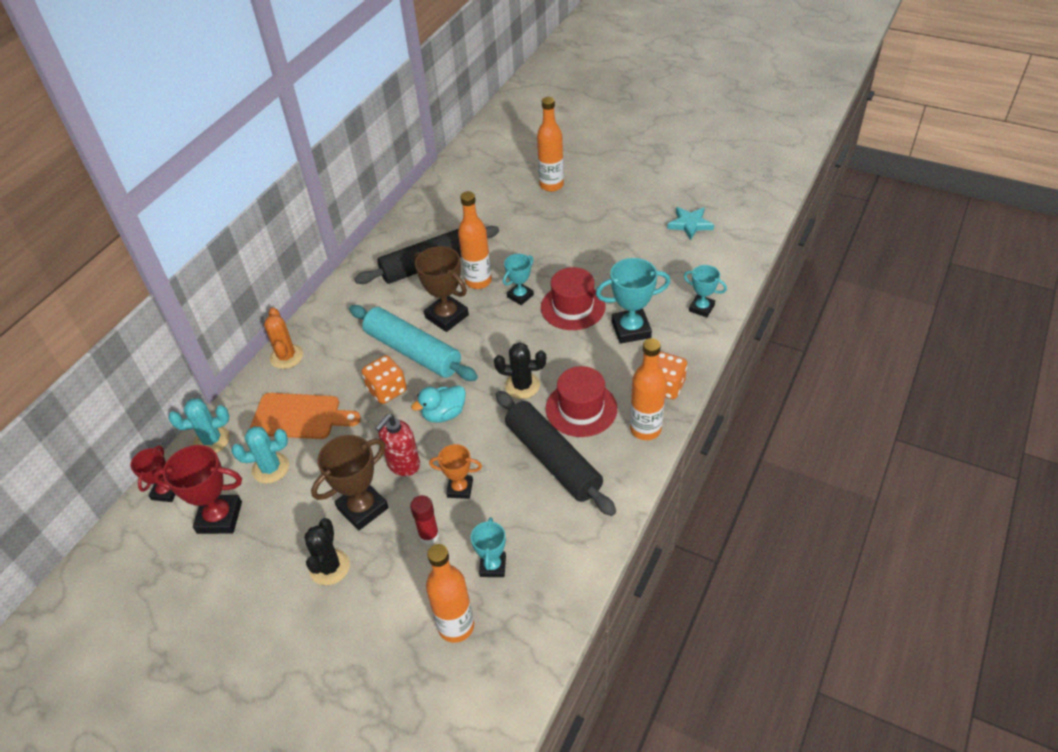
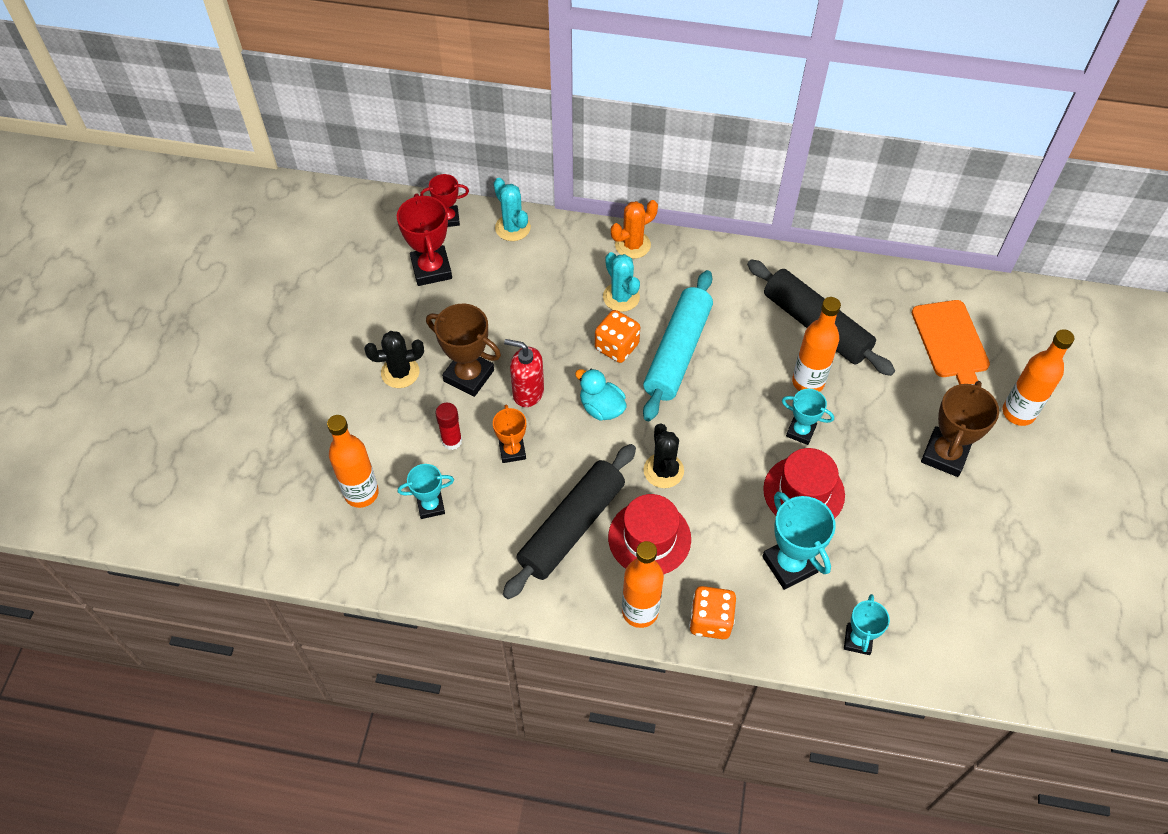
camera: 70 degrees right, 10 degrees up
turquoise cactus [232,426,289,484] -> turquoise cactus moved to [603,252,640,312]
orange cutting board [250,393,361,439] -> orange cutting board moved to [911,300,990,385]
brown trophy [414,246,469,332] -> brown trophy moved to [921,381,999,477]
turquoise star [667,207,714,240] -> none

